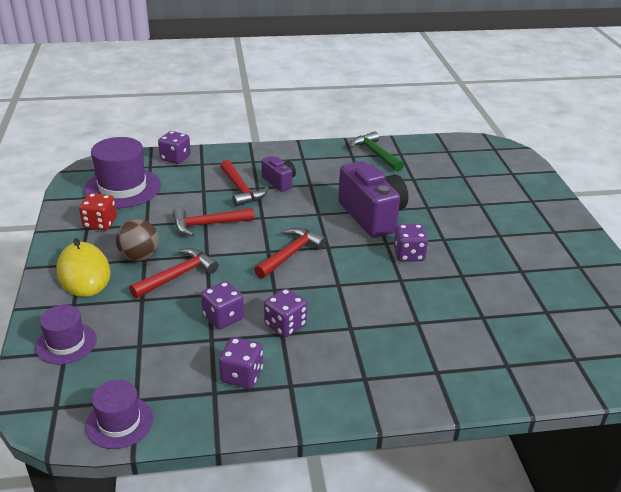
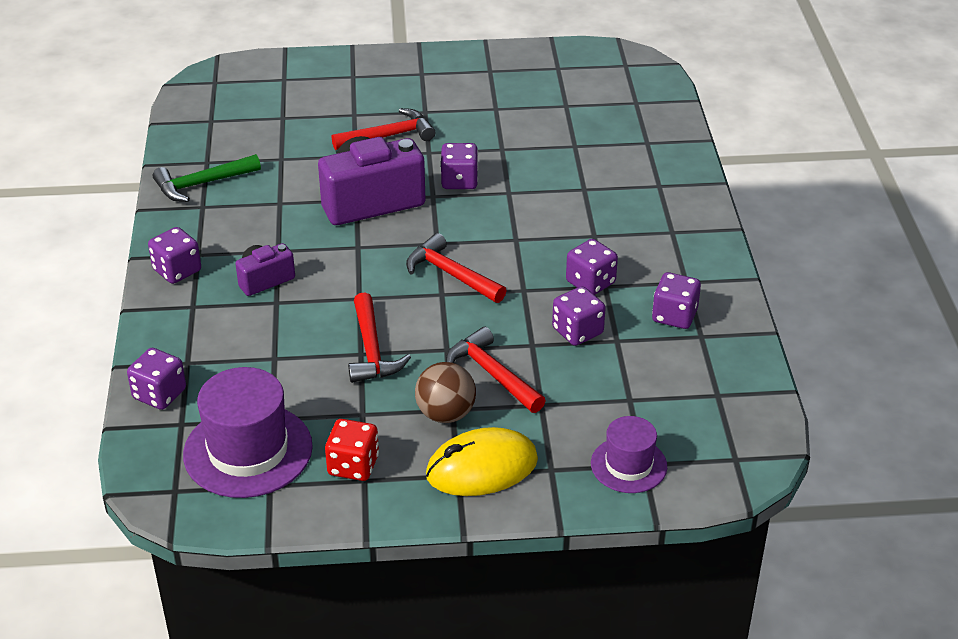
camera: 85 degrees left, 5 degrees up
purple hat [85,380,153,449] -> none
red hammer [220,160,269,207] -> red hammer moved to [332,108,436,150]
none -> purple dice [148,227,201,284]

